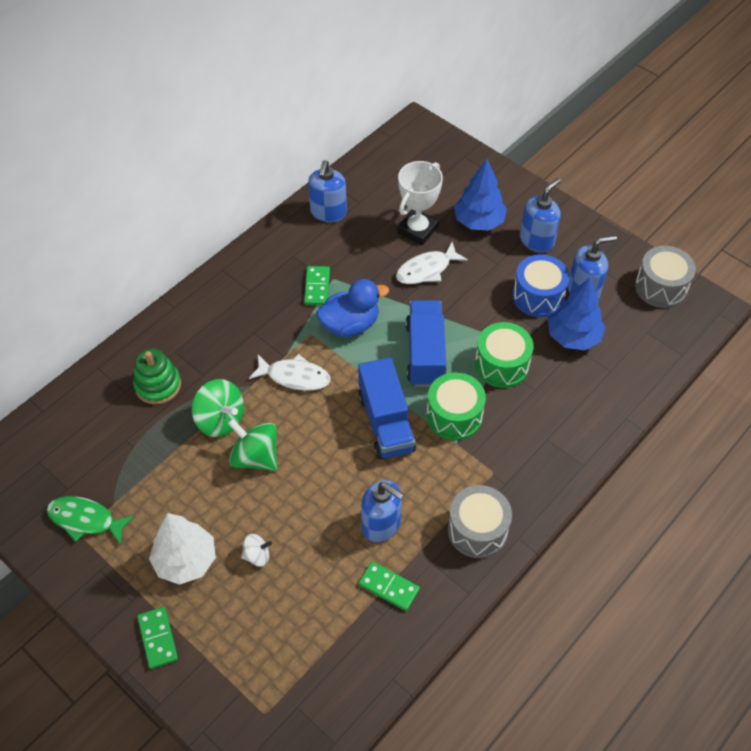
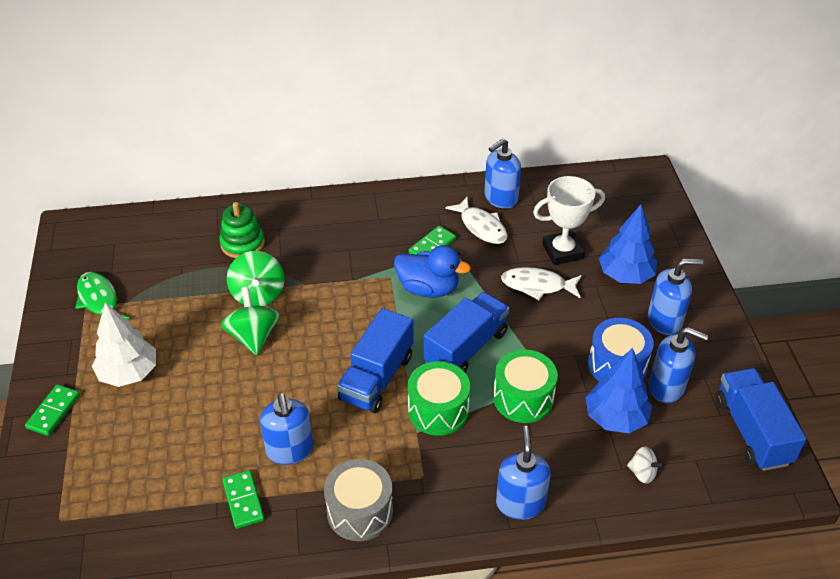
camera: 40 degrees right, 10 degrees down
white spinning top [241,534,272,567] -> white spinning top moved to [627,447,664,484]
white fish [249,354,331,391] -> white fish moved to [445,197,508,244]
grey drum [635,246,696,308] -> blue truck [715,368,807,471]
none -> blue soap dispenser [496,426,551,520]

